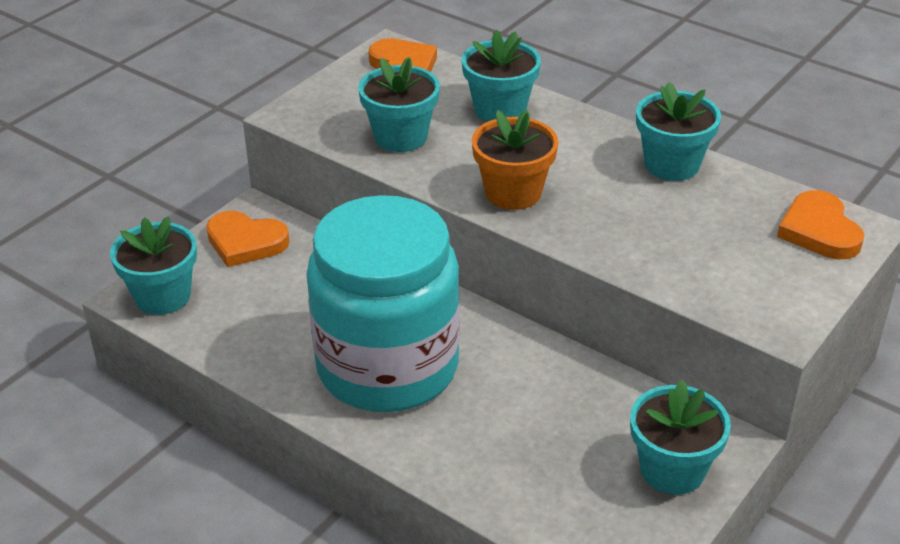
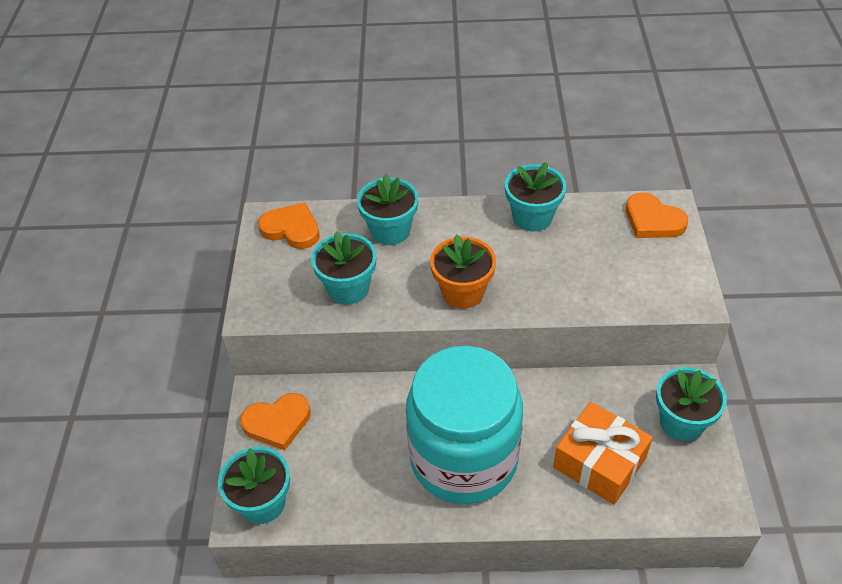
camera: 35 degrees left, 10 degrees up
none -> orange gift [553,402,653,505]

